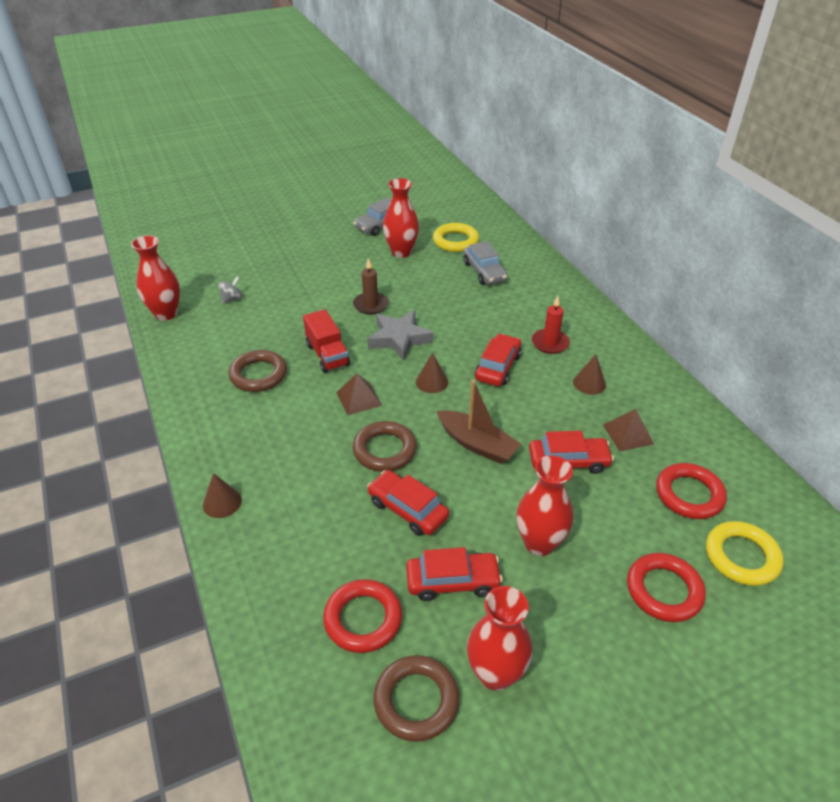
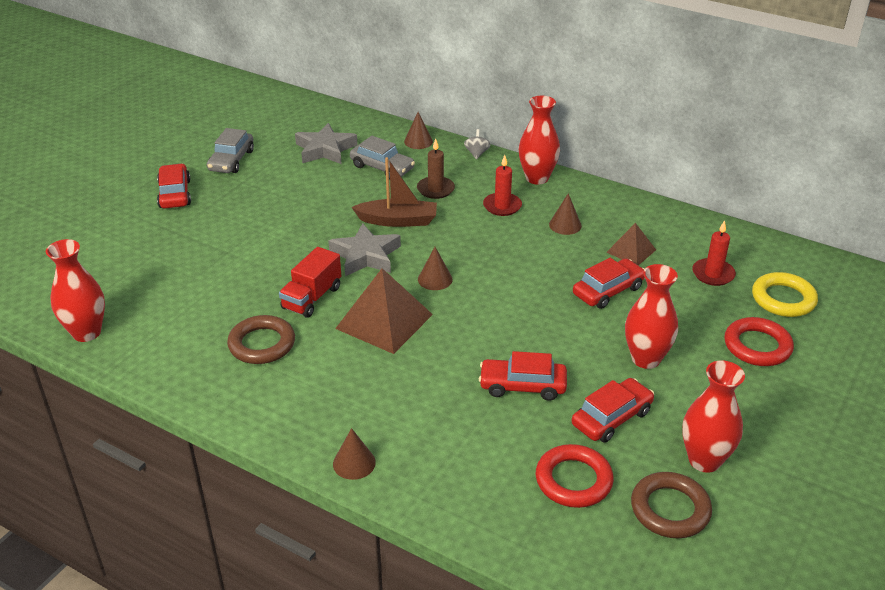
camera: 35 degrees left, 5 degrees down
grey spinning top [218,276,242,304] -> grey spinning top moved to [464,129,491,160]
red truck [303,309,350,373] -> red truck turned 90 degrees clockwise [279,247,341,318]
brown pyramid [336,374,382,415] -> brown pyramid [335,268,433,354], size x1.78
brown candle [353,258,389,315] -> brown candle moved to [417,138,455,199]
brown ring [353,421,417,472] -> none
red vase [383,178,419,258] -> red vase moved to [518,96,560,185]
yellow ring [433,223,479,252] -> grey star [295,123,357,164]
brown boat [437,380,522,464] -> brown boat moved to [351,157,437,227]
red car [475,334,522,386] -> red car moved to [157,164,191,208]
red ring [656,463,727,519] -> red candle [692,220,736,286]
none -> brown cone [404,112,433,149]

